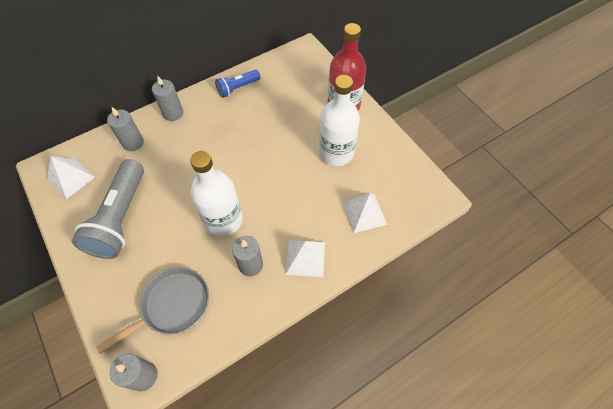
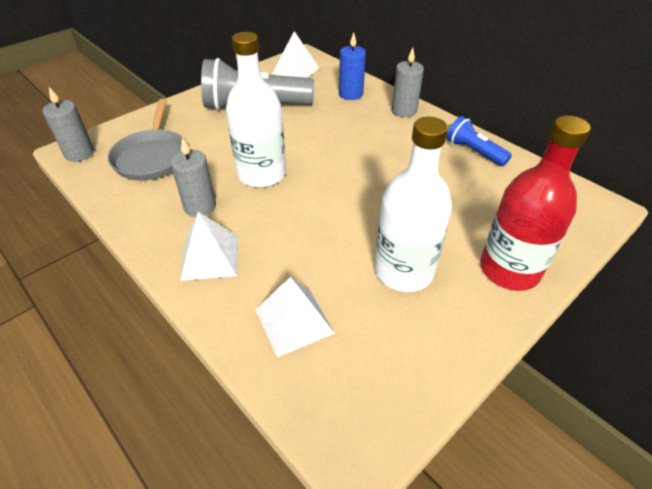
camera: 80 degrees right, 15 degrees down
grey pan [96,267,209,354] -> grey pan turned 45 degrees clockwise [108,99,186,181]
grey candle [107,107,144,151] -> blue candle [339,32,366,100]

